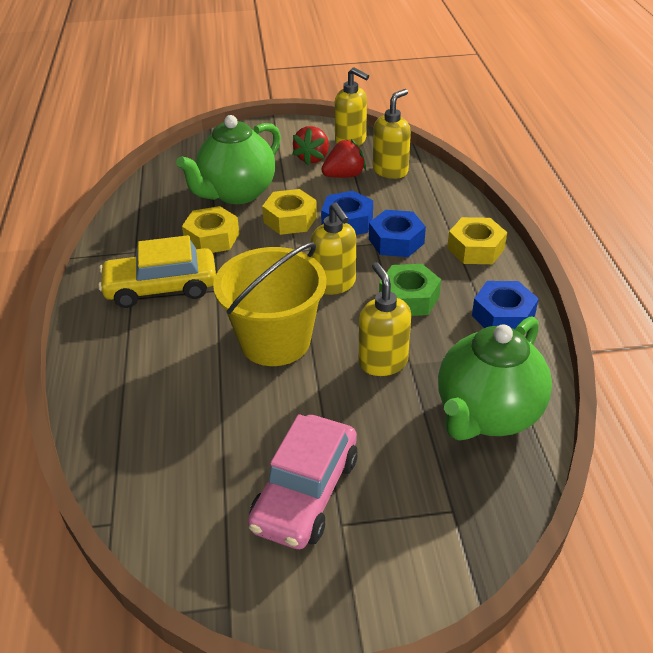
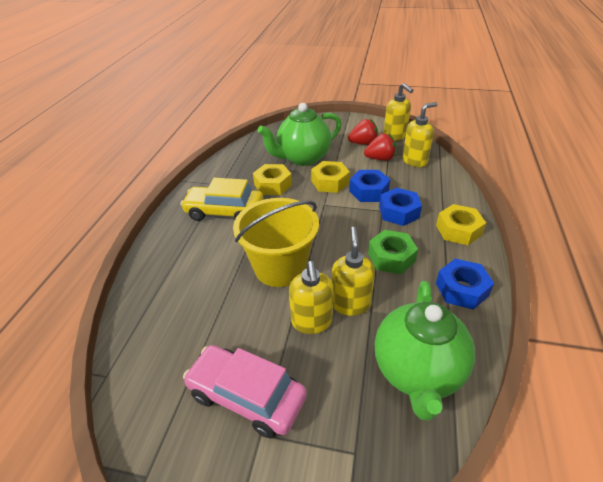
camera: 20 degrees right, 0 degrees up
pink car [248,414,358,549] -> pink car turned 75 degrees clockwise [183,345,307,438]
red strawberry [292,126,329,165] -> red strawberry turned 135 degrees counterclockwise [348,119,378,145]
yellow soap dispenser [311,203,356,295] -> yellow soap dispenser moved to [289,261,333,334]
green teapot [438,316,552,441] -> green teapot turned 45 degrees counterclockwise [375,281,475,421]

